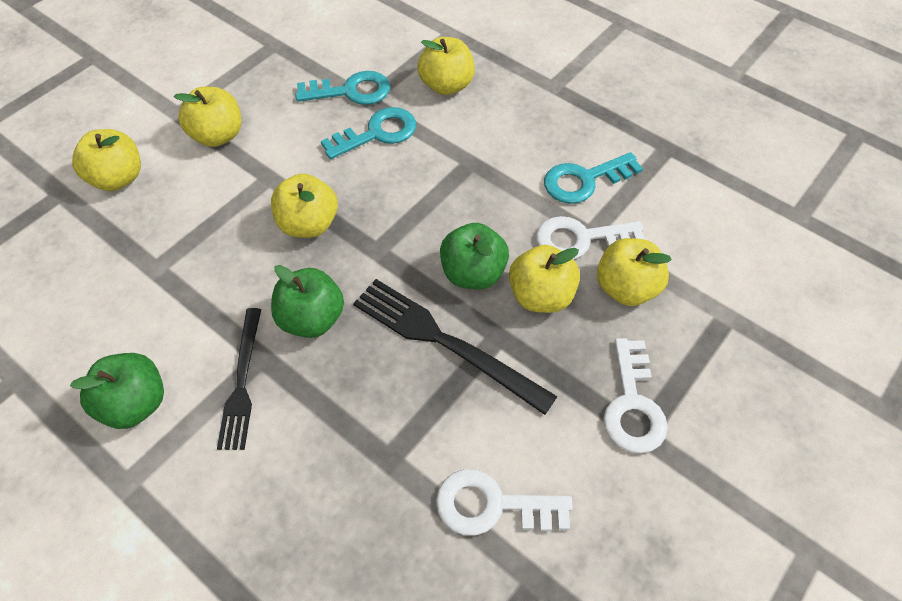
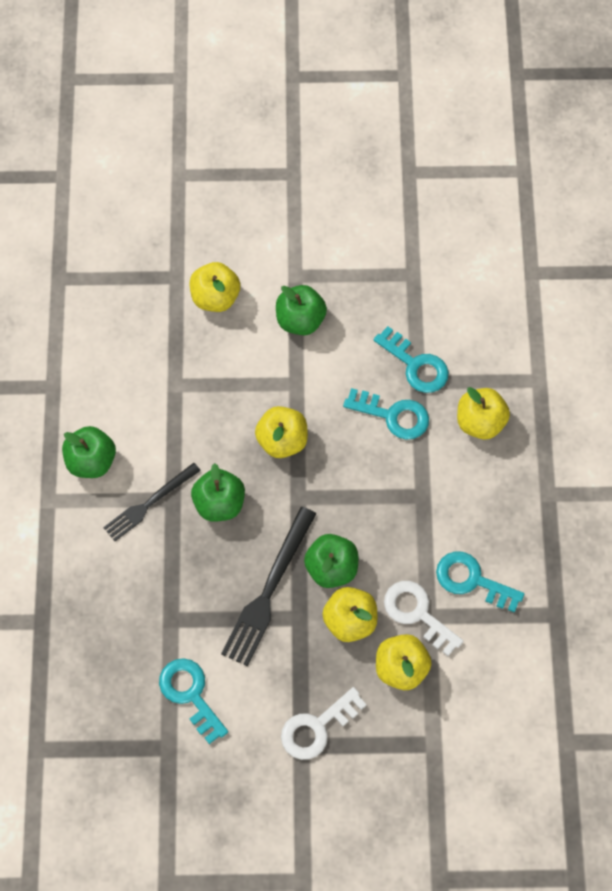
camera: 50 degrees right, 10 degrees up
yellow apple [174,87,241,147] -> green apple [276,285,327,335]
black fork [353,279,558,415] -> black fork turned 150 degrees counterclockwise [221,507,316,666]
white key [436,469,573,536] -> turquoise key [159,658,228,744]

